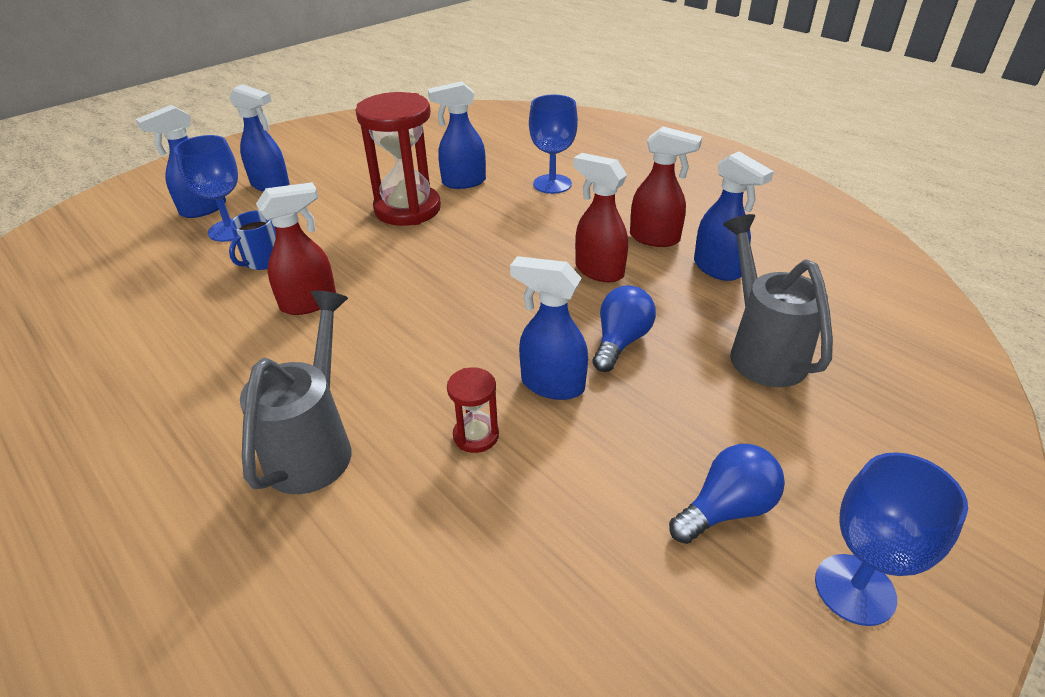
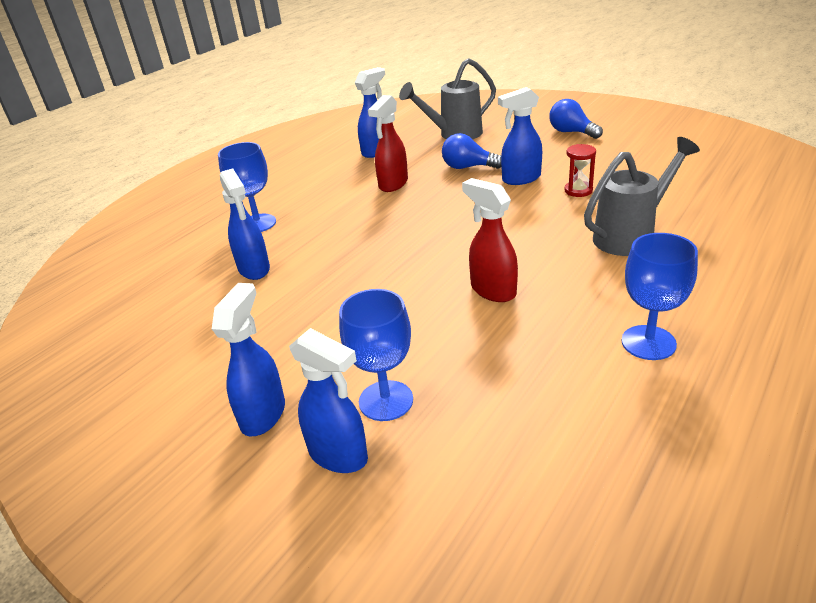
camera: 100 degrees left, 5 degrees down
blue mug [229,210,276,270] -> none
grey watering can [240,291,352,494] -> grey watering can turned 150 degrees clockwise [584,137,700,256]
red hourglass [355,92,441,226] -> none
blue spray bottle [510,256,588,400] -> blue spray bottle turned 60 degrees clockwise [498,87,542,185]
red spray bottle [630,126,702,247] -> none
blue goblet [815,452,968,626] -> blue goblet moved to [622,233,698,360]

